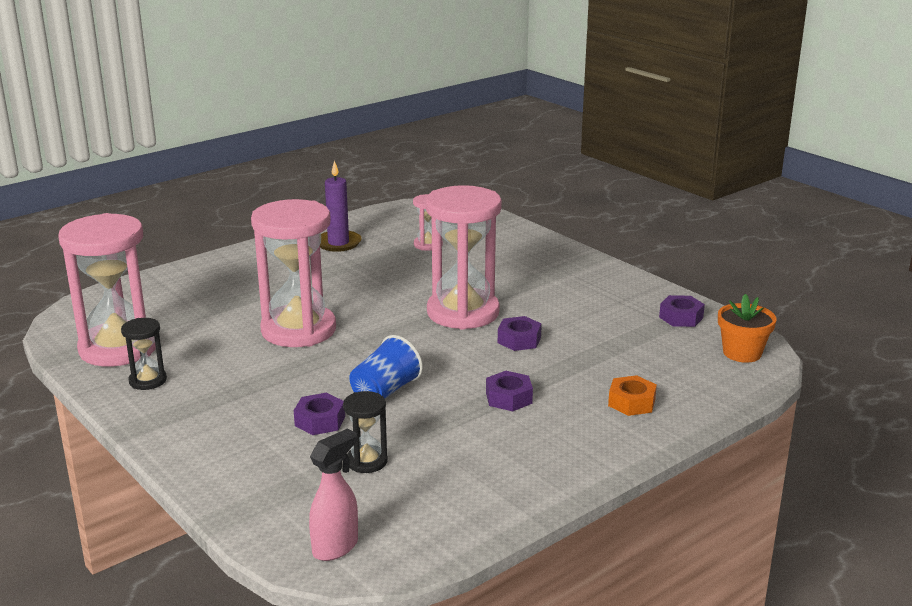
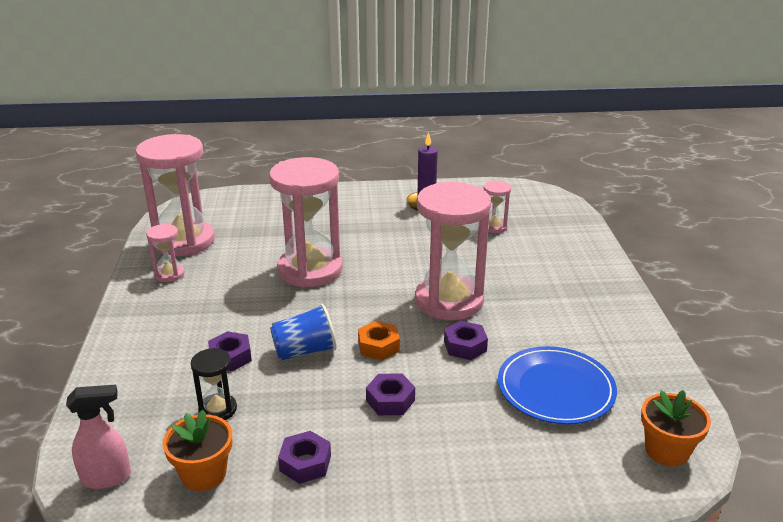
camera: 35 degrees right, 5 degrees up
black hourglass [121,318,167,390] -> pink hourglass [146,224,184,282]
orange nut [608,375,657,416] -> orange nut moved to [358,321,400,360]
purple nut [659,295,705,327] -> purple nut moved to [278,431,331,484]
none -> orange flower pot [163,410,232,491]
none -> blue plate [498,346,617,425]

